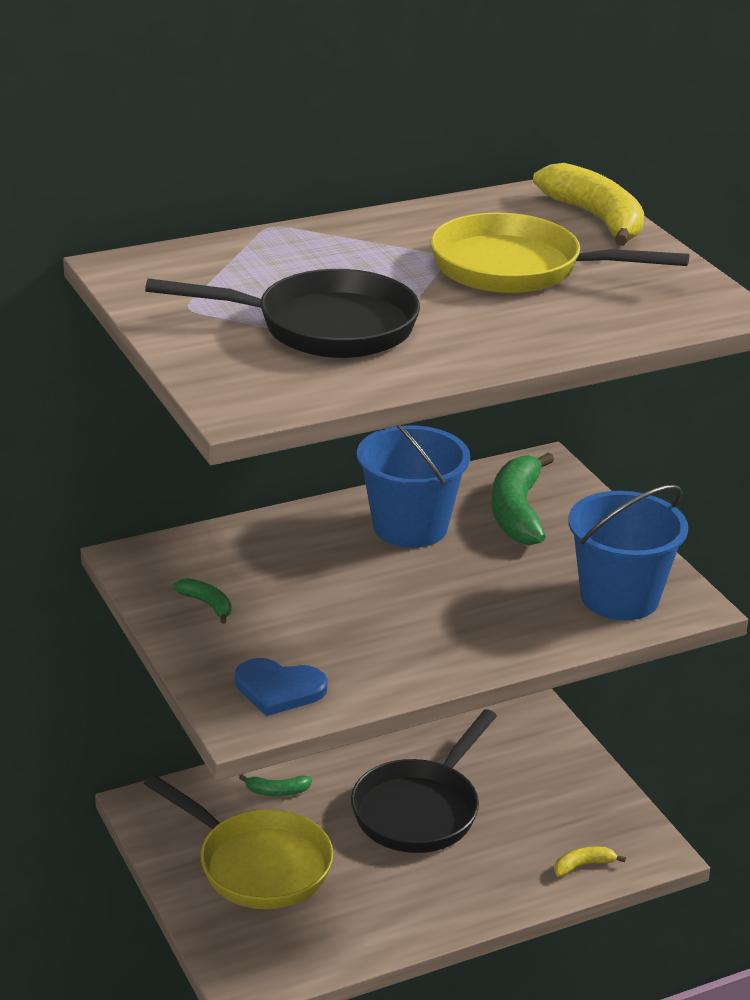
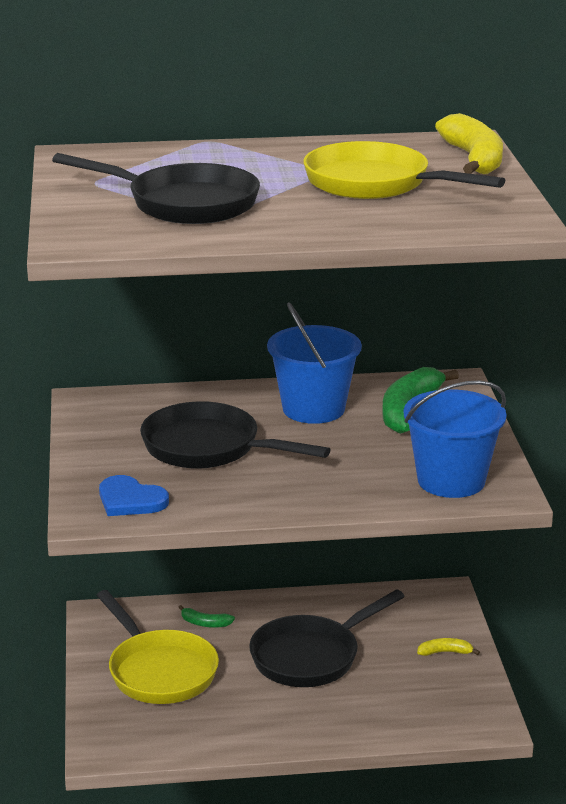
camera: 20 degrees right, 5 degrees down
green banana [173,578,231,623] -> none
yellow banana [554,846,626,877] -> yellow banana moved to [417,638,480,656]
none -> black pan [140,401,331,469]

